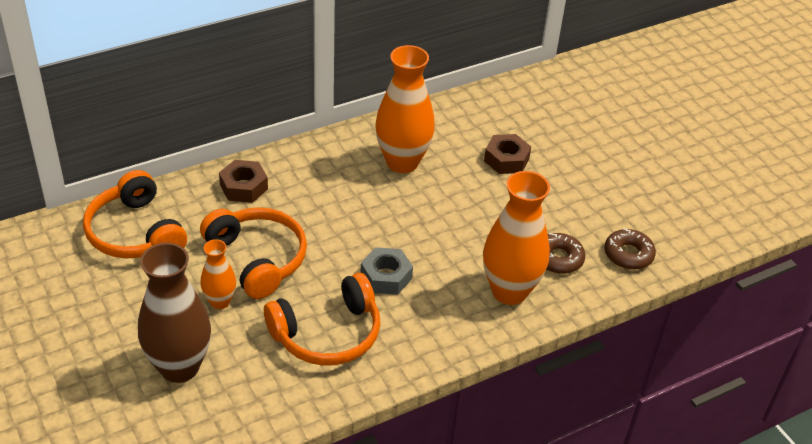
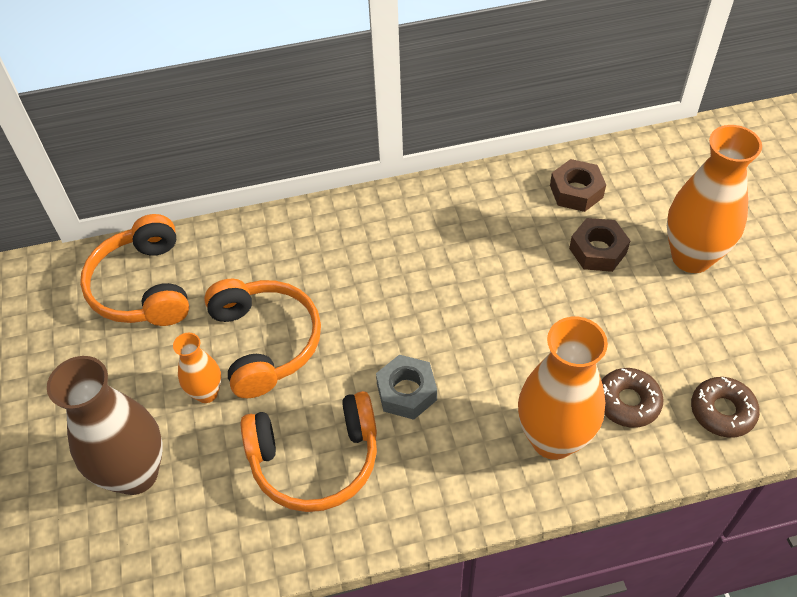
camera: 20 degrees right, 10 degrees up
brown nut [219,160,268,203] -> brown nut moved to [550,159,606,212]
orange vase [375,45,435,173] -> orange vase moved to [667,125,762,273]

